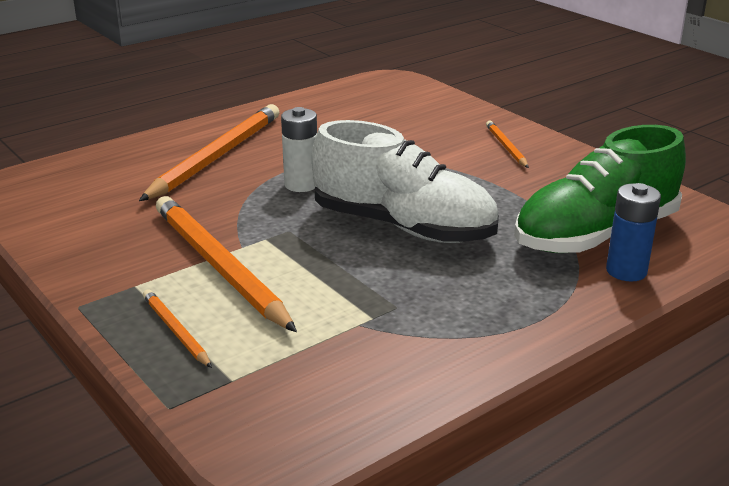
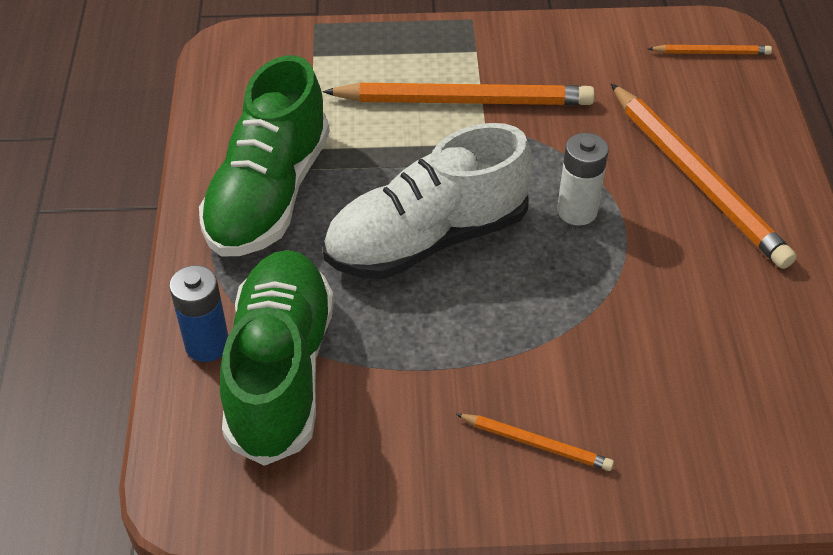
camera: 125 degrees right, 20 degrees up
orange pencil [143,289,212,368] -> orange pencil moved to [648,45,772,55]
none -> green shoe [199,55,330,257]

